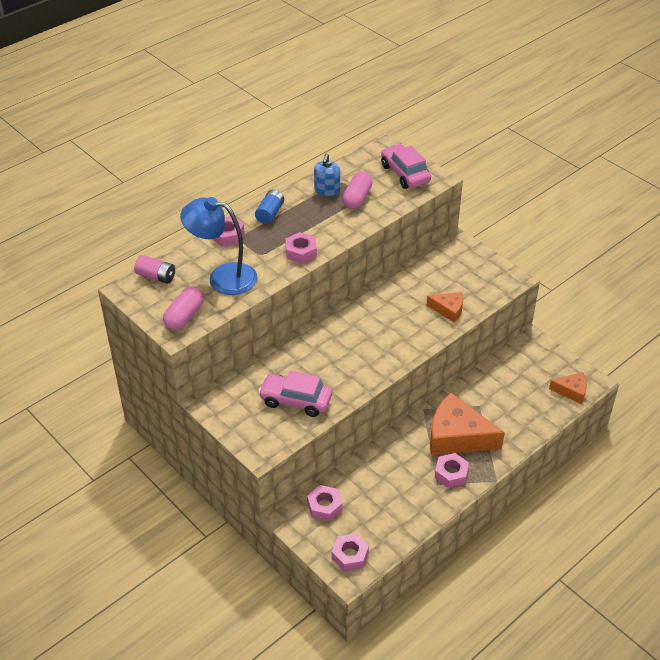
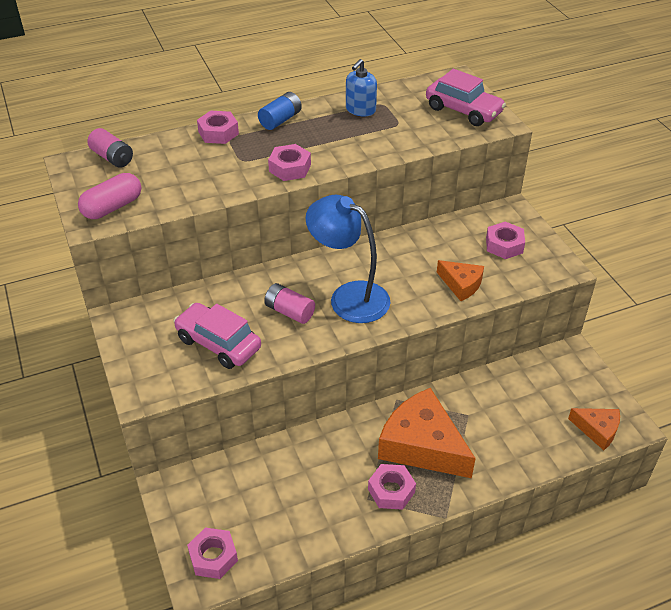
camera: 20 degrees right, 0 degrees up
blue lamp [180,197,257,295] -> blue lamp moved to [305,195,390,323]
pink nut [307,485,343,521] -> pink nut moved to [486,221,525,259]
pink capsule [343,172,373,209] -> none
pink car [381,144,431,189] -> pink car turned 135 degrees clockwise [426,69,506,126]
none -> pink battery [264,283,315,324]

